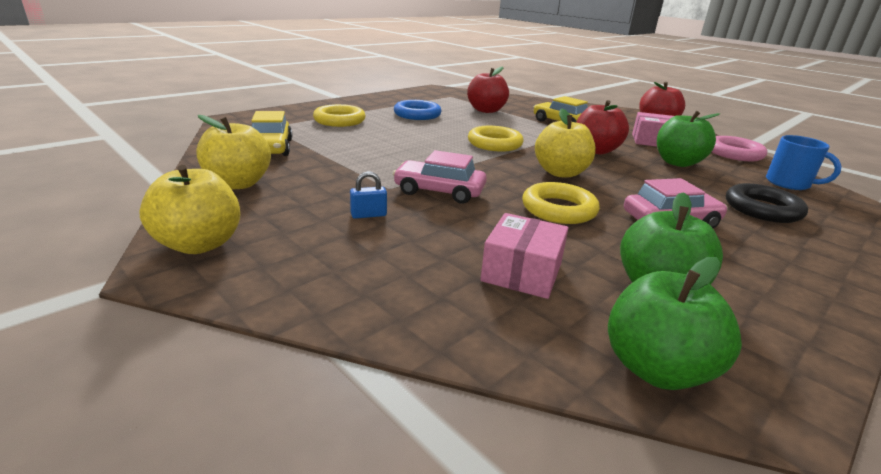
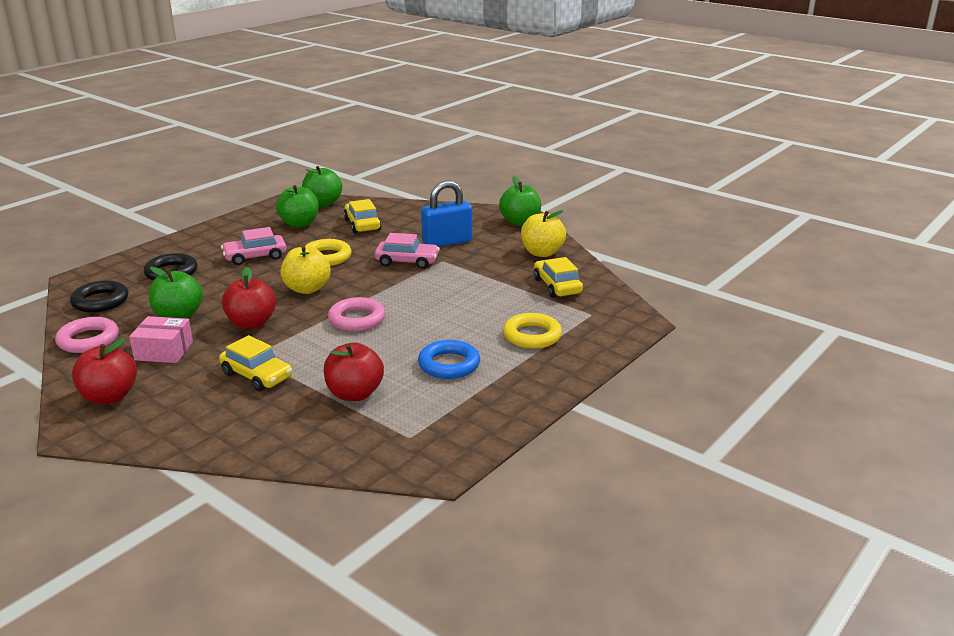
camera: 175 degrees right, 0 degrees up
yellow apple [139,165,240,254] -> green apple [499,176,541,226]
blue padlock [350,171,387,219] -> blue padlock [421,180,472,247], size x2.35
yellow ring [468,126,524,152] -> pink ring [328,297,385,331]
pink box [481,213,568,299] -> yellow car [344,199,382,233]
blue mug [766,135,842,190] -> black ring [70,280,128,313]

